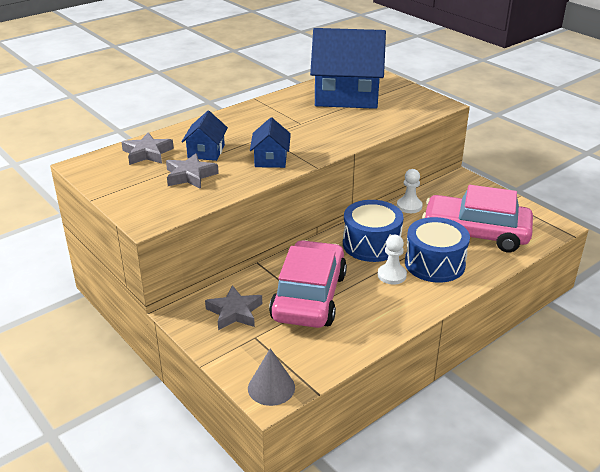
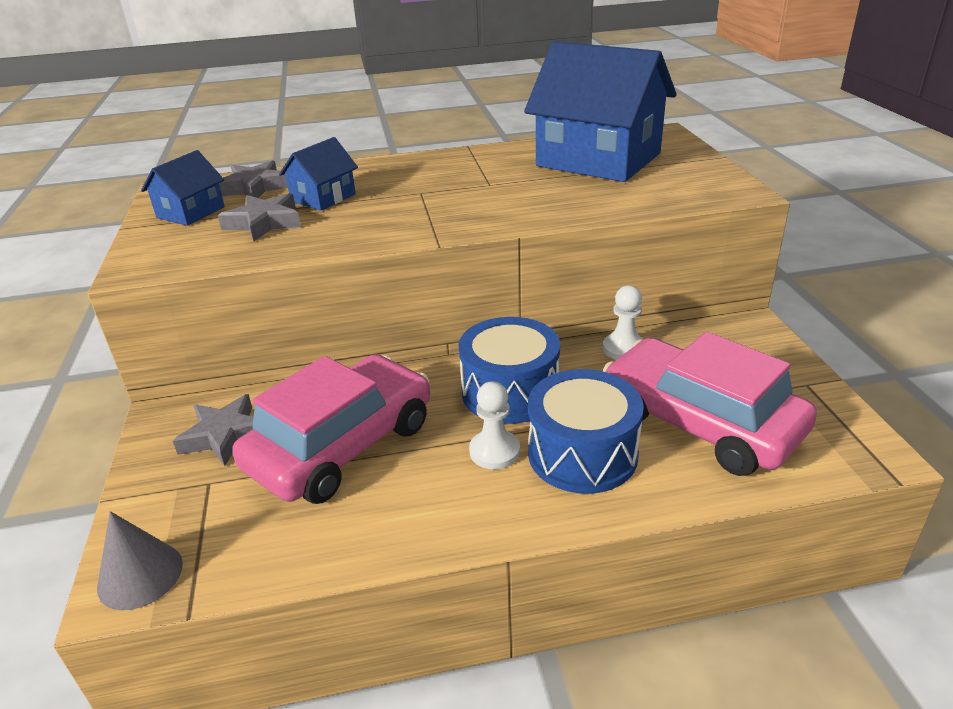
camera: 30 degrees right, 0 degrees up
blue house [250,117,291,168] -> blue house moved to [141,150,225,226]

